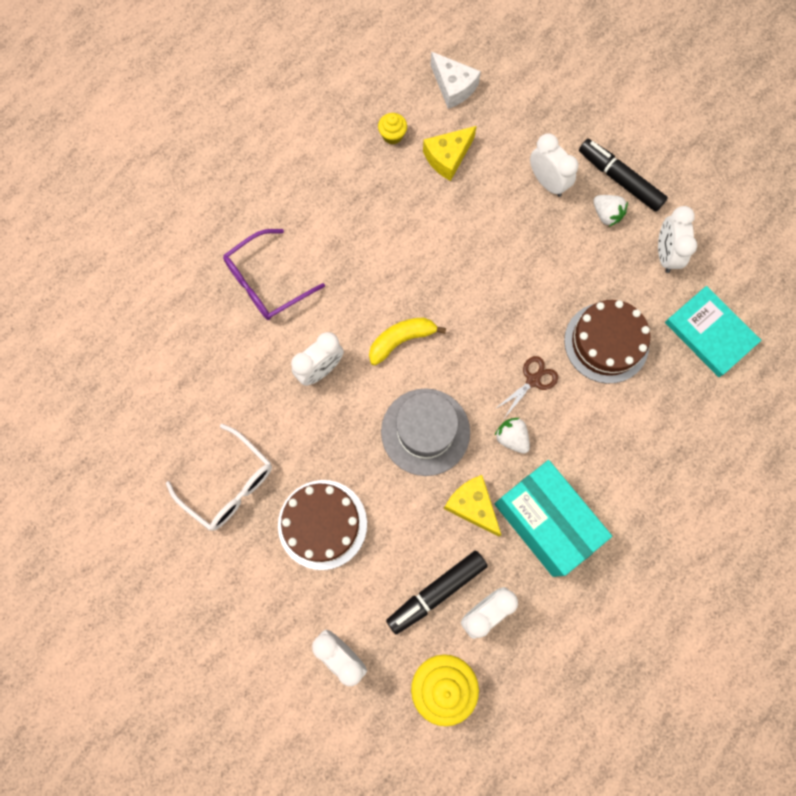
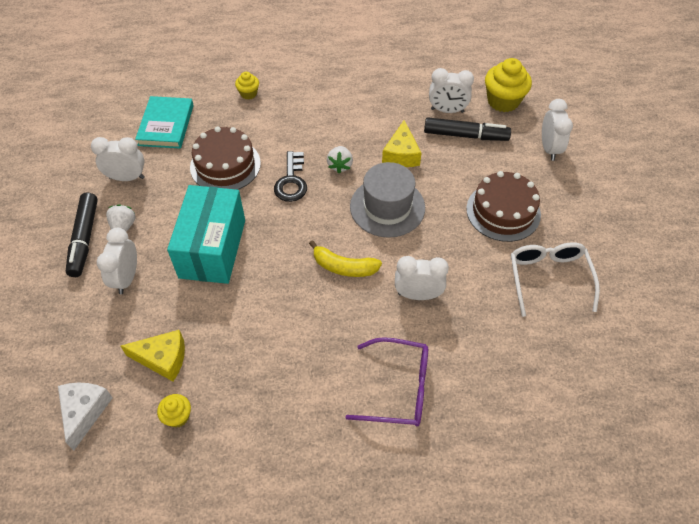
camera: 135 degrees left, 20 degrees down
brown scissors [495,356,558,417] -> black key [274,151,307,202]
turquoise box [495,460,612,577] -> turquoise box moved to [167,185,245,284]
white clock [658,206,697,273] -> white clock turned 135 degrees counterclockwise [91,137,145,181]
none -> yellow cupcake [235,72,259,99]

